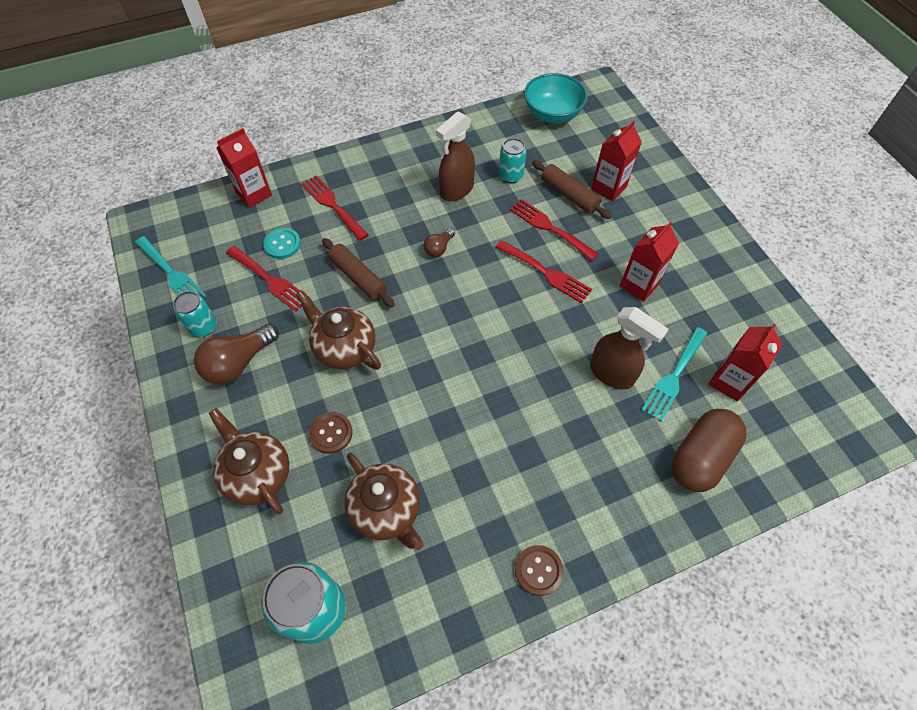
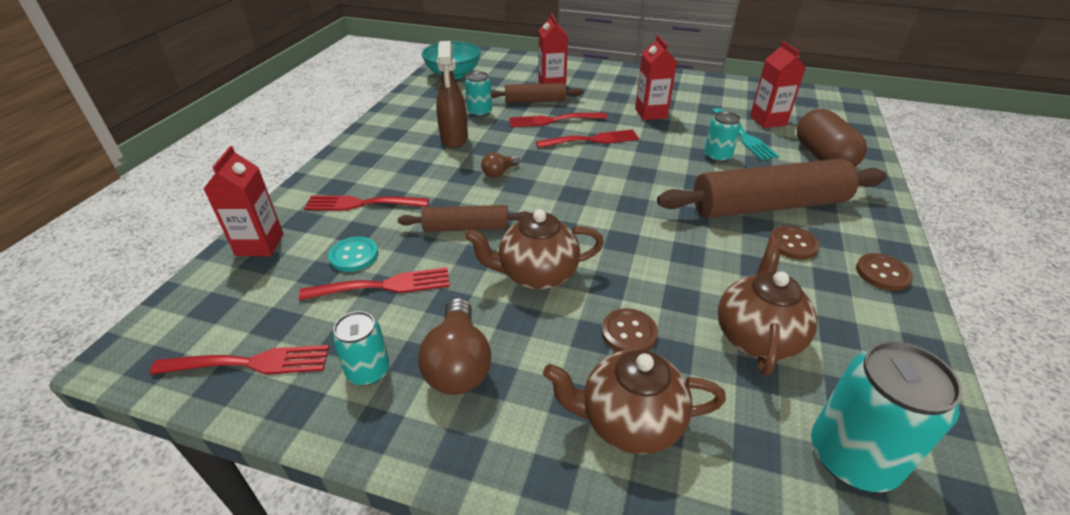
camera: 50 degrees left, 20 degrees down
turquoise fork [135,236,206,297] -> red fork [150,345,329,375]
brown teapot [345,453,423,550] -> brown teapot turned 75 degrees counterclockwise [718,238,817,376]
brown light bulb [424,228,455,257] -> brown light bulb turned 60 degrees clockwise [481,152,520,178]
brown spray bottle [590,307,669,390] -> turquoise can [704,111,741,163]
none -> brown rolling pin [657,158,887,218]
none -> brown button [769,226,820,260]

